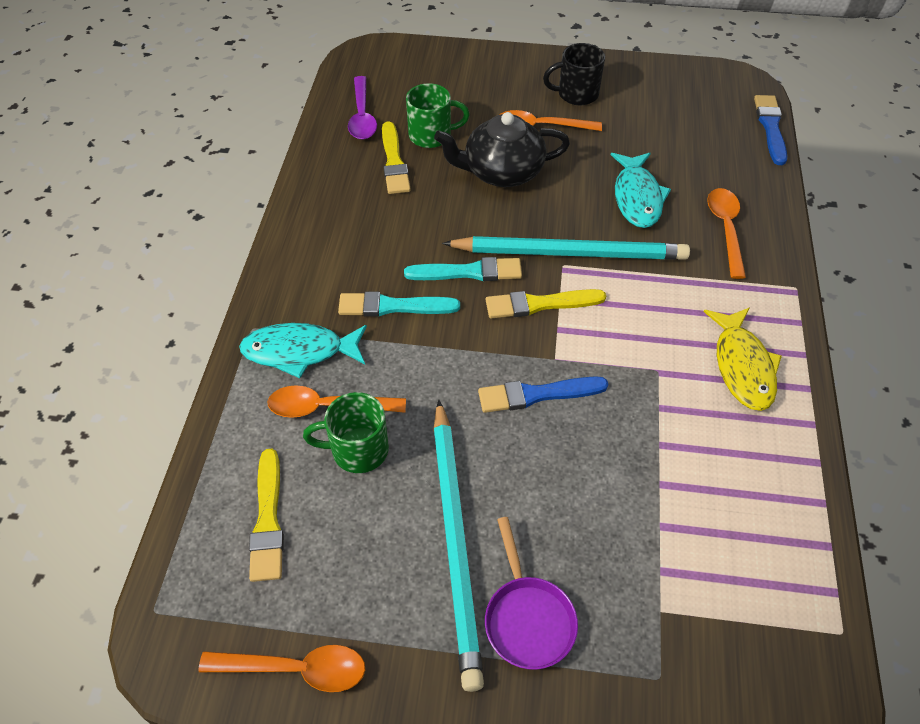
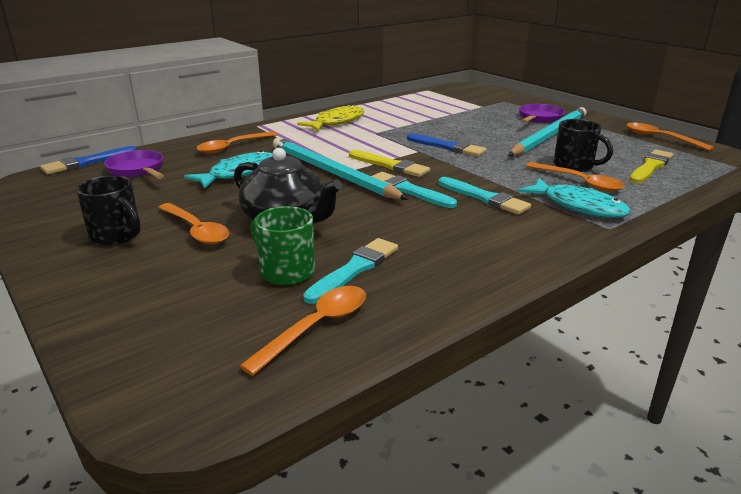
camera: 135 degrees left, 25 degrees down
green mug [303,392,389,473] -> black mug [554,119,613,172]
purple spoon [348,76,377,140] -> orange spoon [240,286,366,376]
yellow brush [382,121,411,194] -> turquoise brush [303,238,398,304]
none -> purple pan [104,150,164,179]

